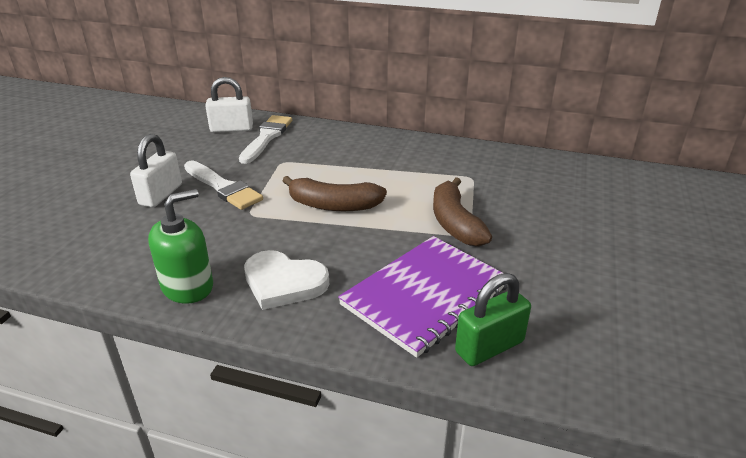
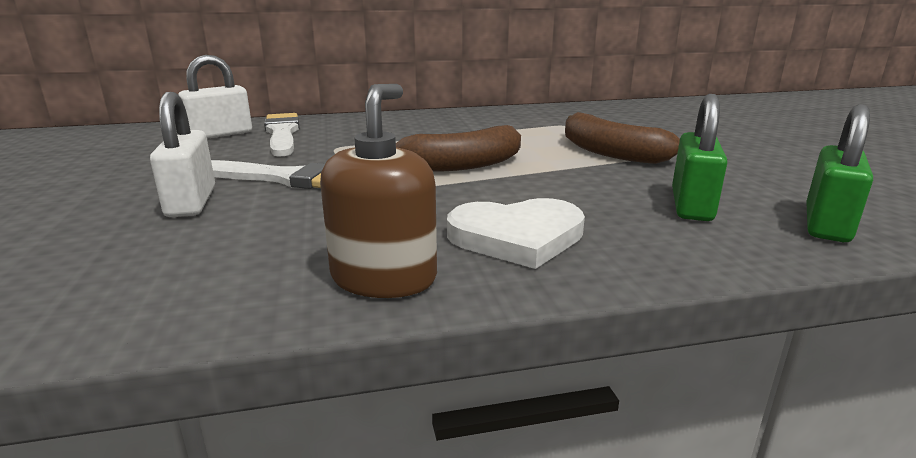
camera: 30 degrees left, 10 degrees down
green soap dispenser [148,189,213,304] -> brown soap dispenser [320,84,437,298]
purple notebook [338,236,508,358] -> green padlock [672,94,728,221]

